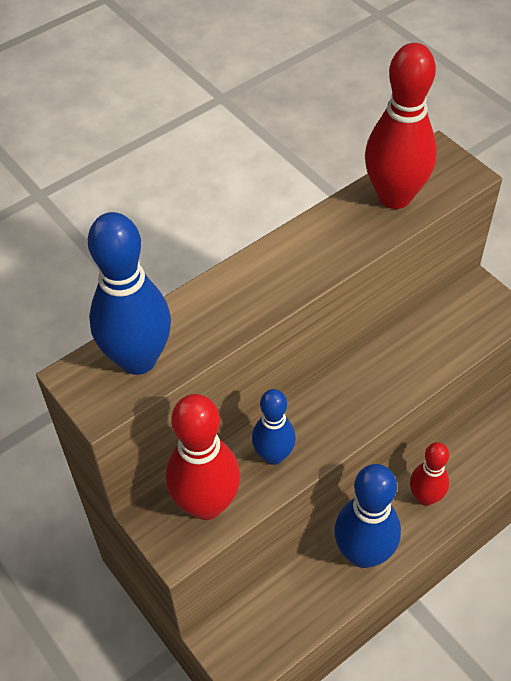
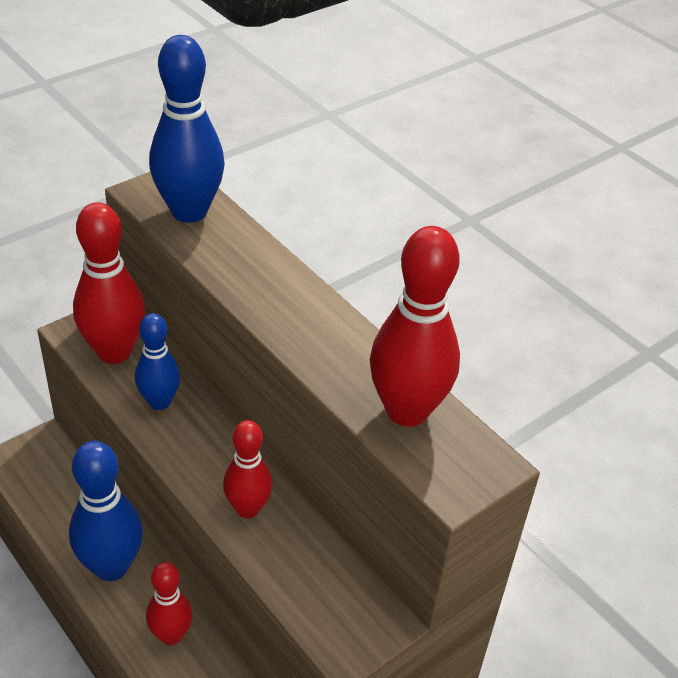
camera: 85 degrees right, 10 degrees down
none -> red bowling pin [223,420,272,518]

